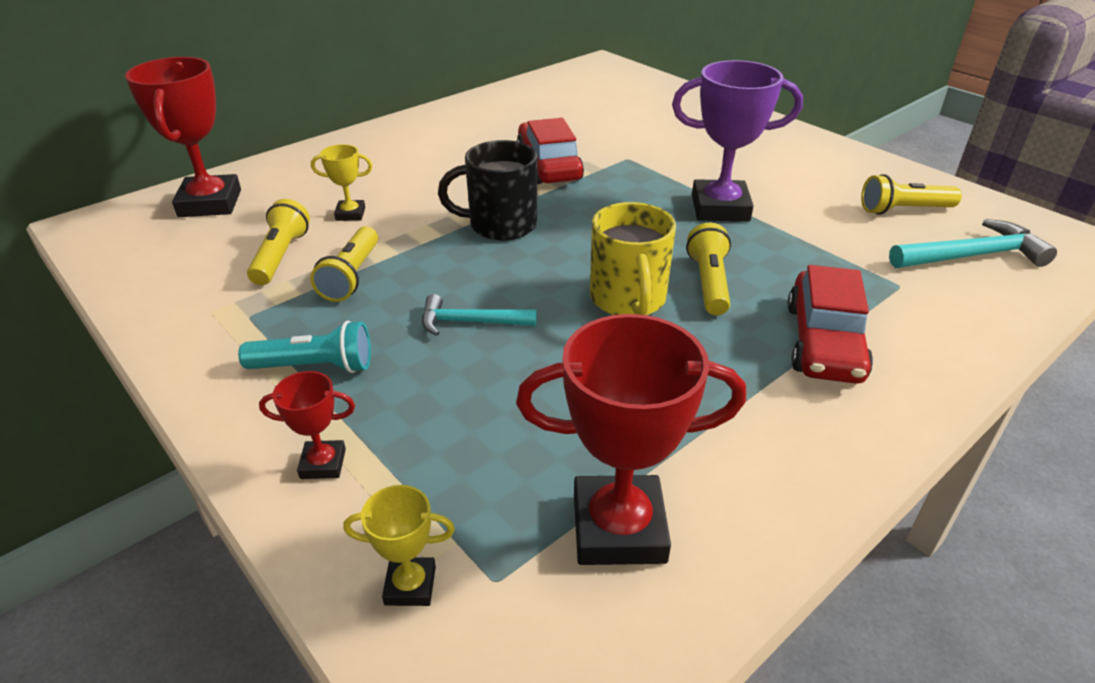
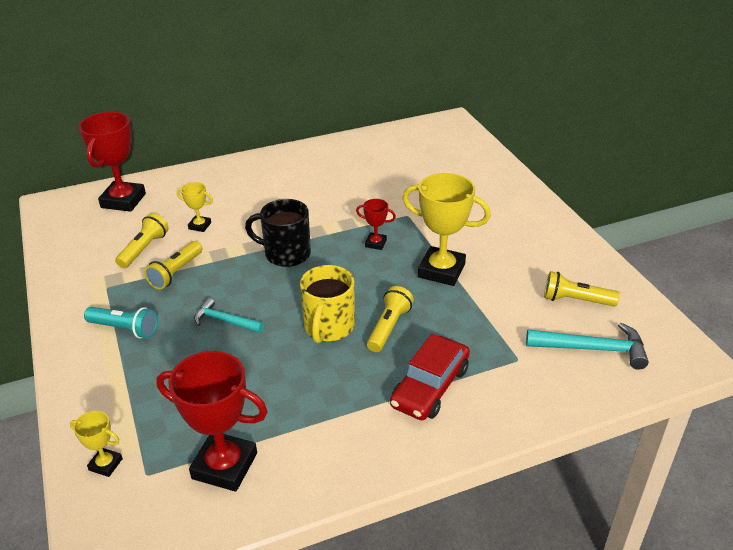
camera: 20 degrees right, 0 degrees up
red trophy [259,371,355,479] -> red trophy moved to [356,199,396,250]
red car [517,118,584,184] -> none
purple trophy [672,60,803,222] -> yellow trophy [402,173,491,286]

